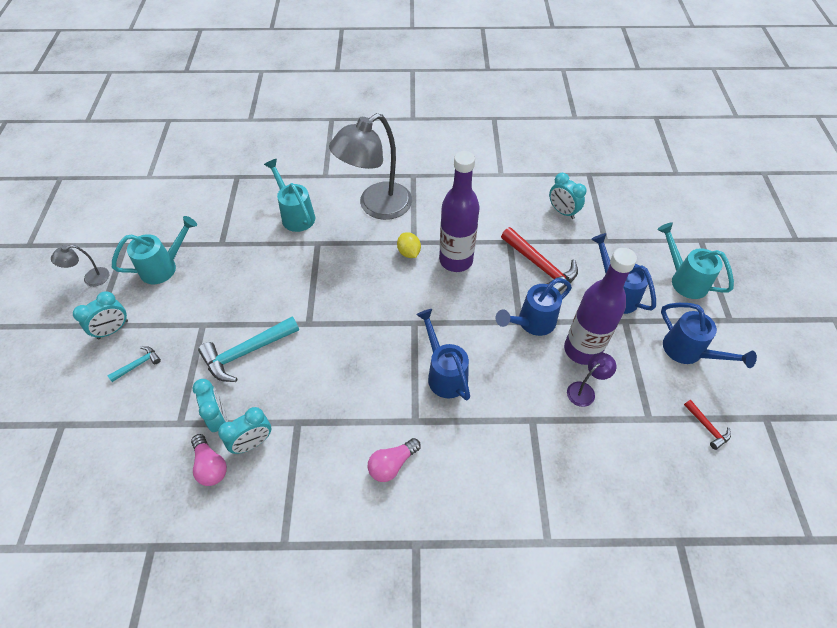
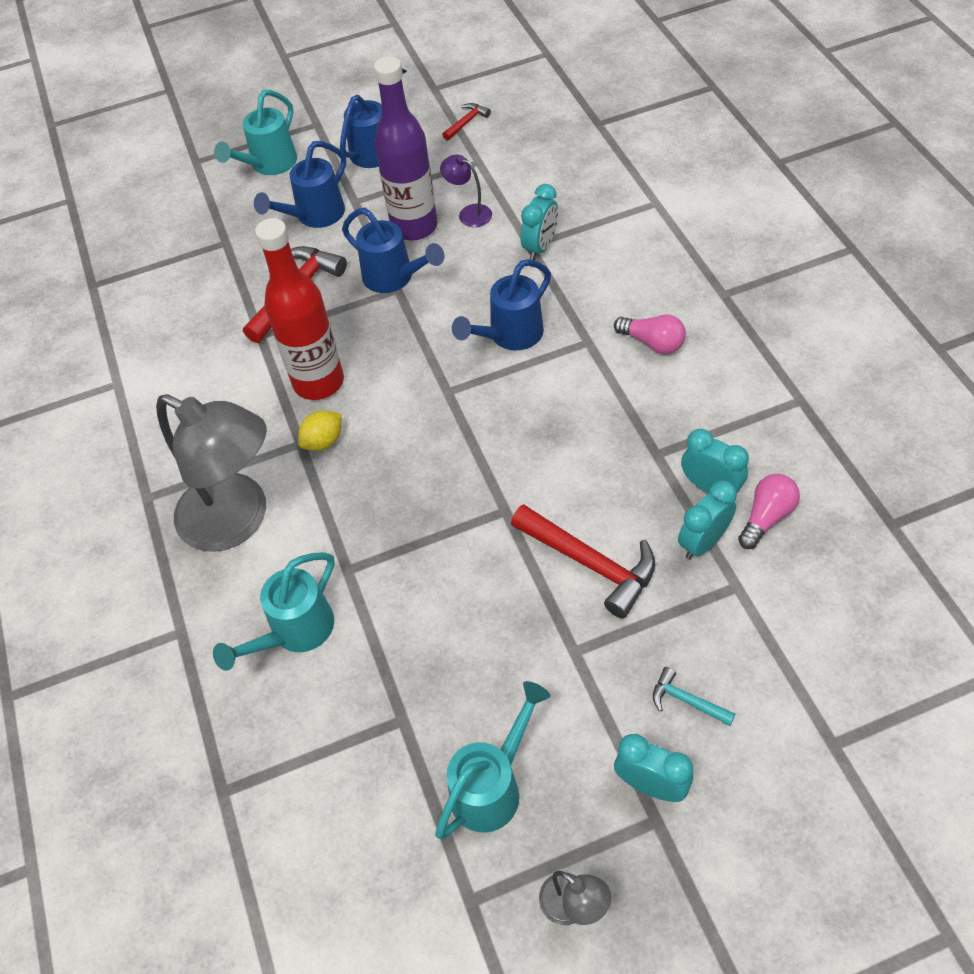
camera: 105 degrees left, 0 degrees up
turquoise watering can [112,216,197,284] -> turquoise watering can turned 90 degrees clockwise [435,681,550,840]
turquoise hammer [198,317,299,382] -> red hammer [511,504,655,618]
purple bottle [439,151,480,272] -> red bottle [255,218,344,400]
turquoise clock [549,173,587,219] -> turquoise clock moved to [521,184,558,260]

